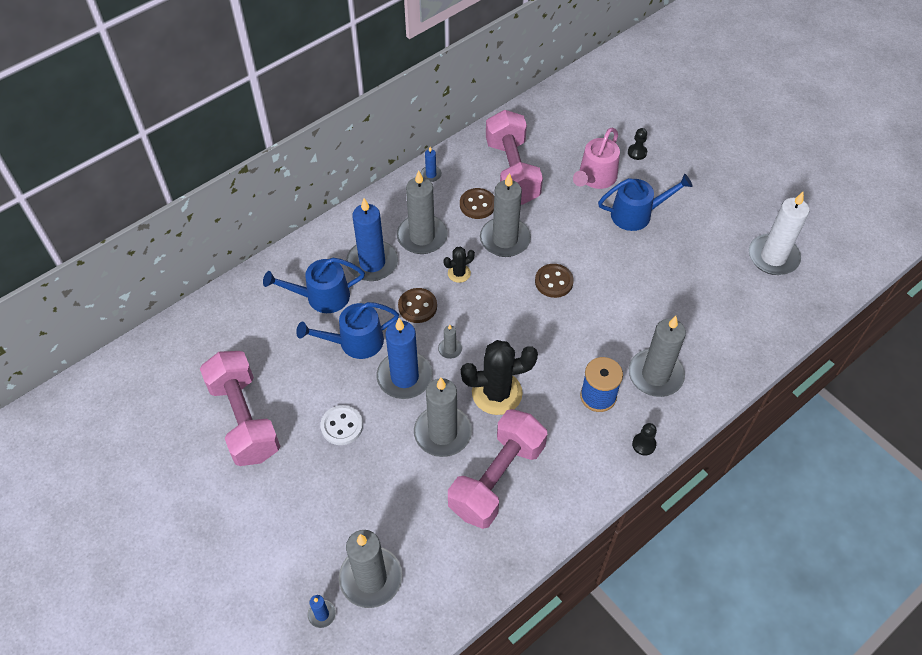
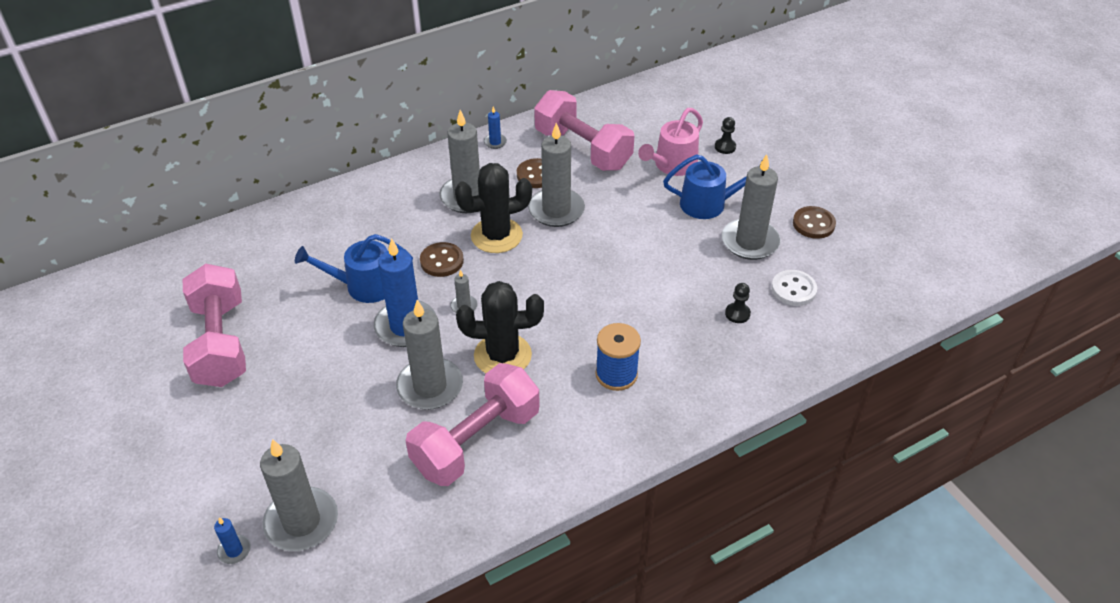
camera: 10 degrees right, 10 degrees down
blue watering can [263,258,365,313] -> none
white button [320,405,363,445] -> white button moved to [771,270,817,306]
blue candle [346,198,398,281] -> none
black cactus [444,247,475,283] -> black cactus [455,163,532,253], size x2.02
pink dumbbell [486,110,543,205] -> pink dumbbell turned 45 degrees counterclockwise [534,90,634,171]
brown button [535,264,574,298] -> brown button moved to [793,206,836,239]
grey candle [629,316,686,397] -> grey candle moved to [722,154,781,260]
black pawn [632,423,657,455] -> black pawn moved to [725,283,751,323]
white candle [749,192,809,275] -> none

